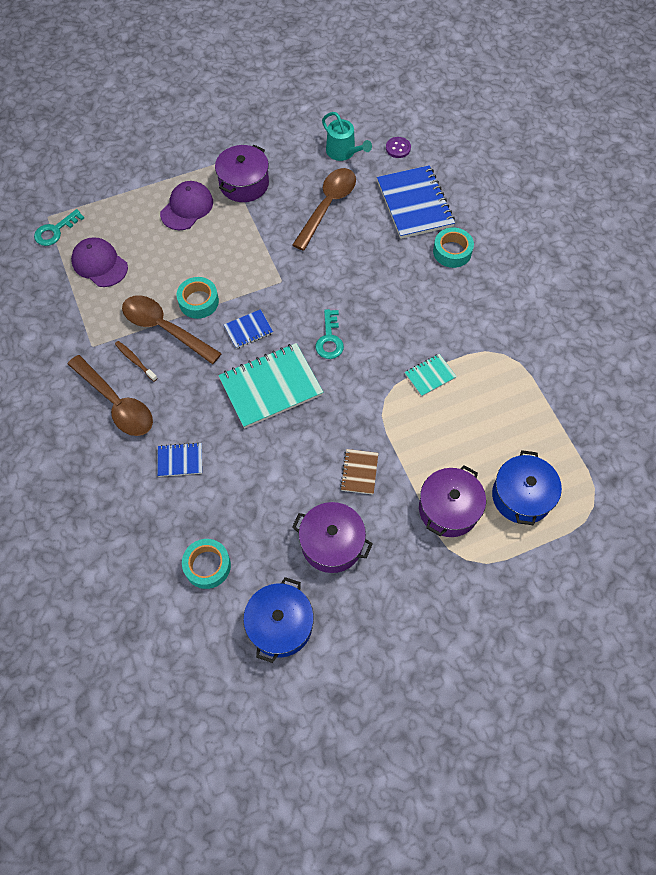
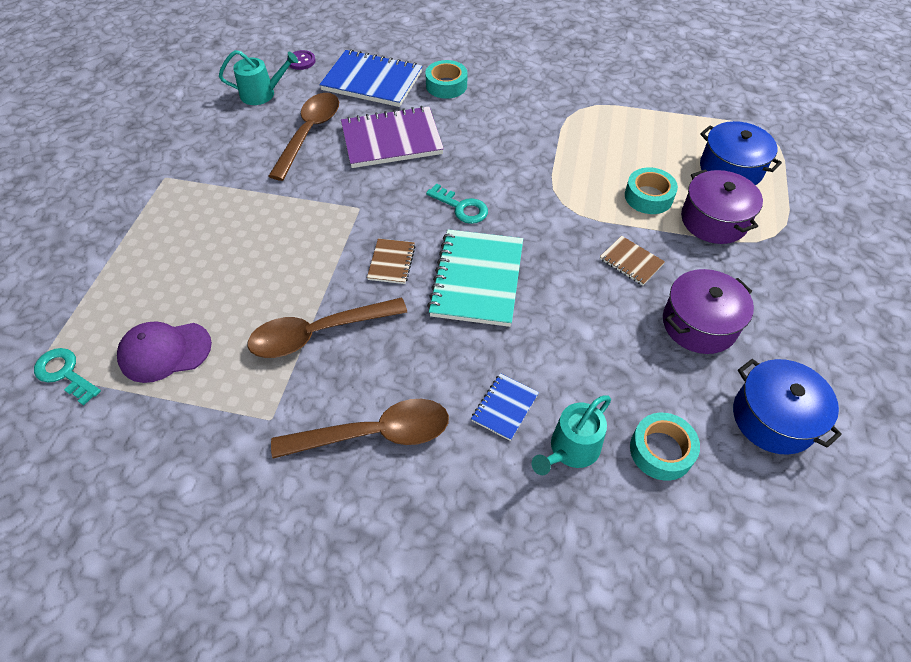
camera: 55 degrees left, 10 degrees down
turquoise key [34,209,84,246] -> turquoise key turned 135 degrees clockwise [34,348,101,406]
brown toothbrush [115,341,158,382] -> none
purple cap [160,181,213,230] -> none
turquoise tape [177,277,219,319] -> turquoise tape moved to [625,167,678,214]
purple pot [215,145,269,202] -> none
blue notebook [224,309,273,349] -> brown notebook [367,239,415,284]
brown spoon [292,168,356,251] -> brown spoon turned 45 degrees clockwise [269,93,339,181]
turquoise notebook [405,354,457,397] -> none
none -> purple notebook [341,106,444,168]
none -> turquoise watering can [531,395,611,475]

